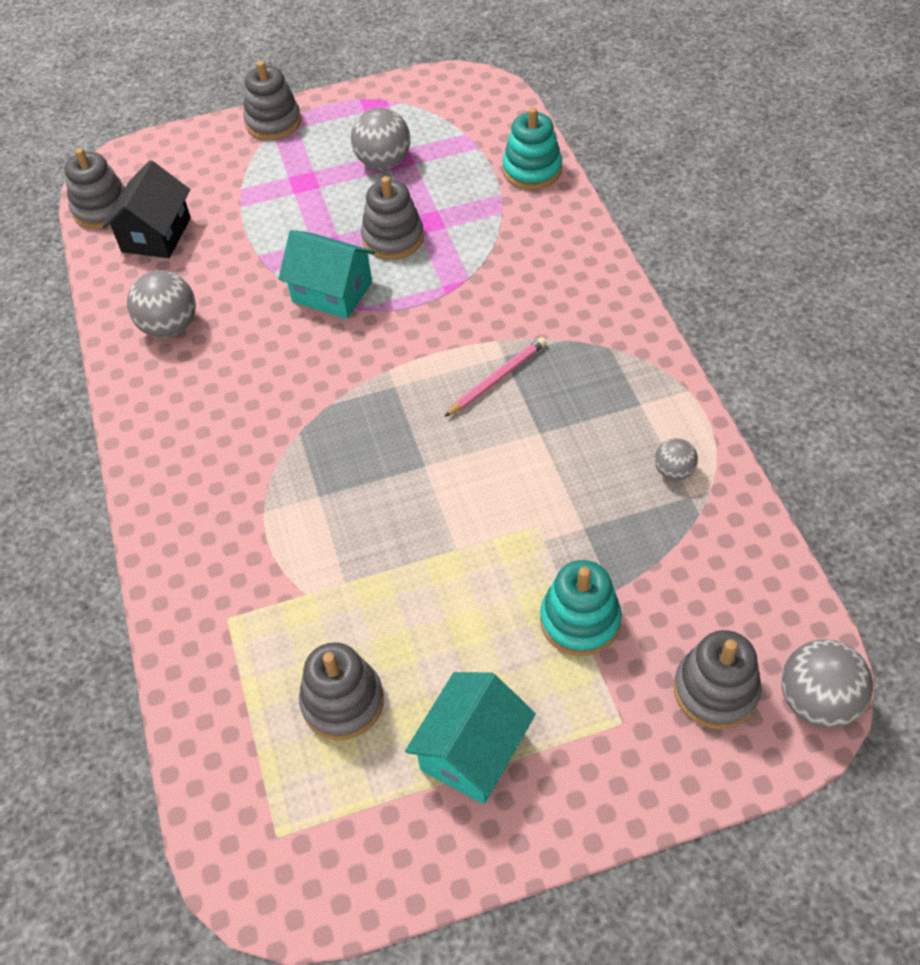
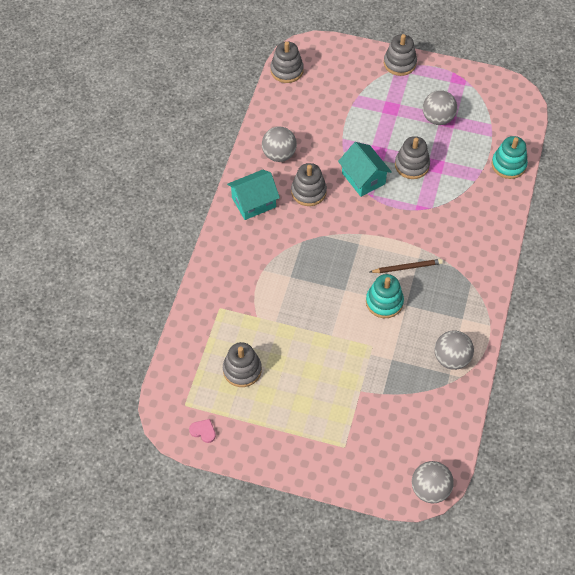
camera: 30 degrees right, 5 degrees up
black house [103,160,191,258] -> none
turquoise house [405,672,536,804] -> turquoise house moved to [227,170,280,220]
pink pencil [444,337,546,417] -> brown pencil [370,259,443,273]
turquoise stacking toy [540,560,622,656] -> turquoise stacking toy moved to [366,274,404,318]
grey ball [655,438,698,481] -> grey ball [434,330,474,370], size x1.76
grey stacking toy [674,630,761,729] -> grey stacking toy moved to [291,163,327,206]
none -> pink heart [189,419,216,443]

